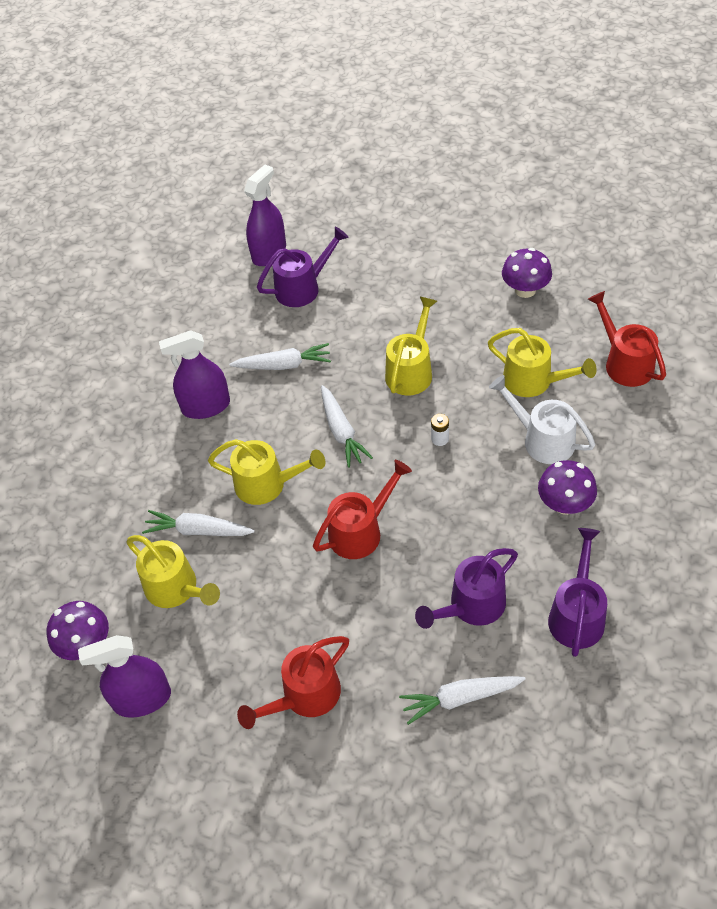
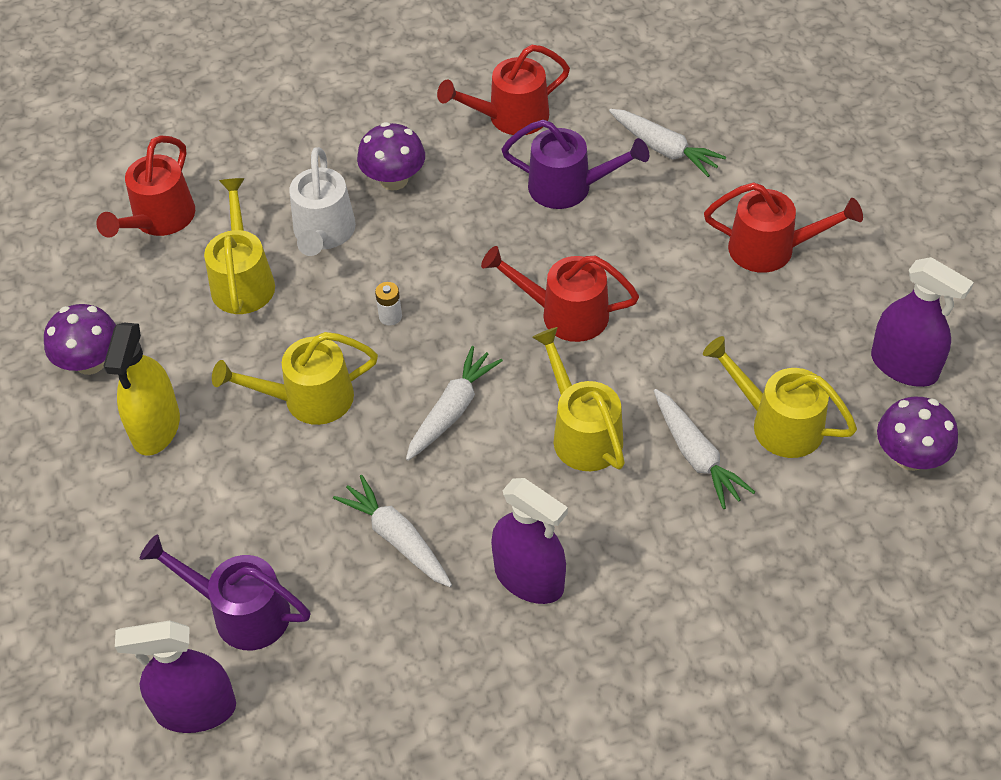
camera: 130 degrees left, 0 degrees up
yellow watering can [126,535,220,608] -> yellow watering can turned 60 degrees counterclockwise [703,336,857,458]
purple watering can [548,528,607,657] -> red watering can [437,45,570,135]
none -> yellow spray bottle [104,323,180,456]

